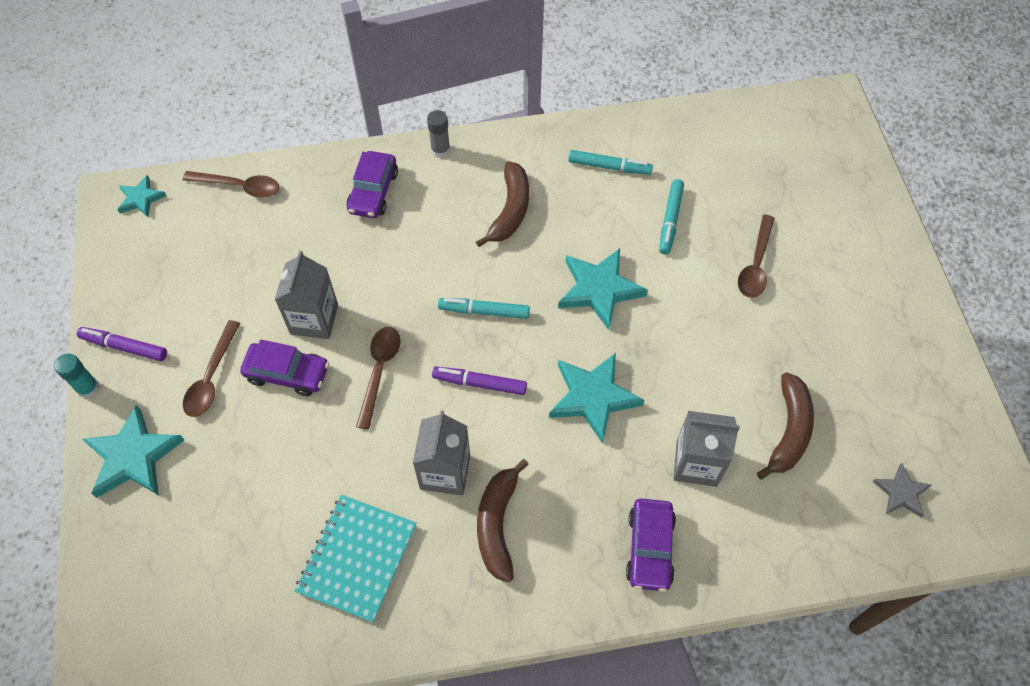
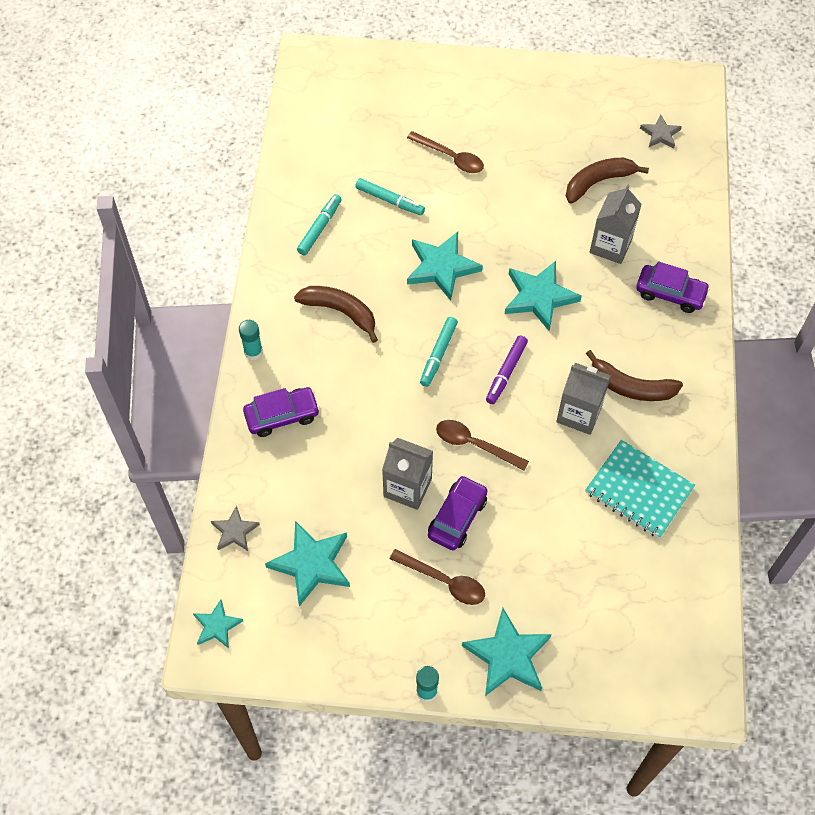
camera: 75 degrees left, 0 degrees up
purple marker [77,327,167,361] -> none
brown spoon [183,171,279,198] -> grey star [211,505,260,551]
purple car [346,151,398,218] -> purple car turned 45 degrees counterclockwise [243,387,320,437]
grey glue stick [427,110,450,158] -> turquoise glue stick [239,320,263,360]
brown banana [757,372,814,480] -> brown banana turned 60 degrees counterclockwise [566,157,649,204]
none -> turquoise star [265,521,350,607]

